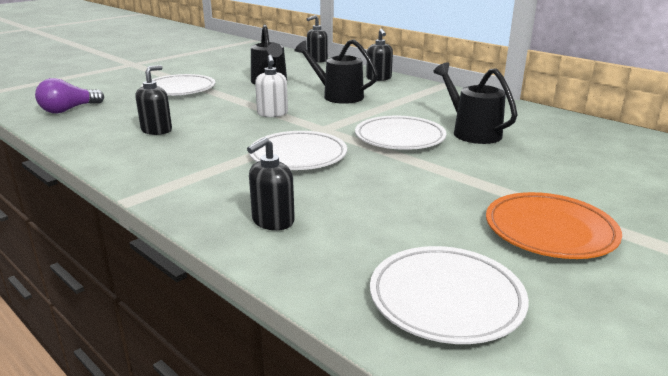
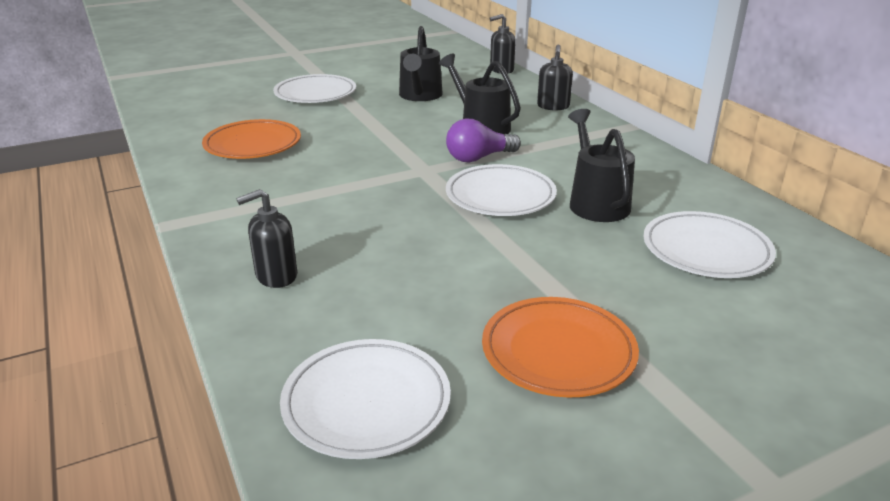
camera: 20 degrees right, 5 degrees up
purple light bulb [35,78,104,113] -> purple light bulb moved to [446,119,521,163]
black soap dispenser [135,65,172,135] -> orange plate [202,119,301,159]
white plate [249,131,347,170] -> white plate moved to [643,211,776,278]
white soap dispenser [255,55,288,117] -> none

